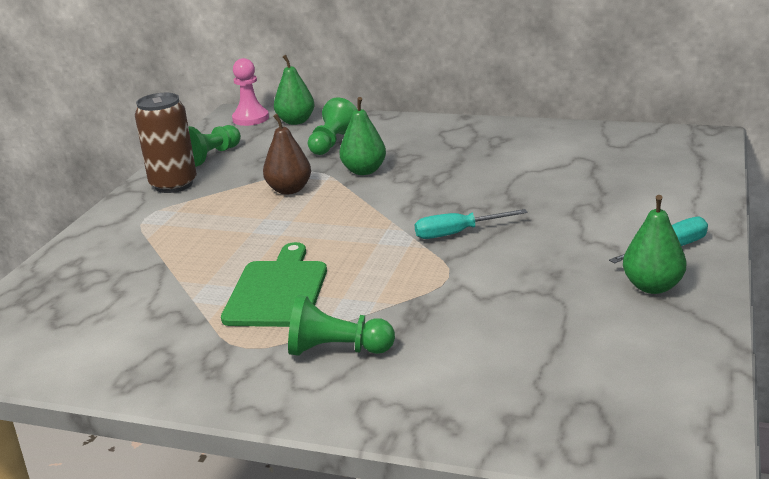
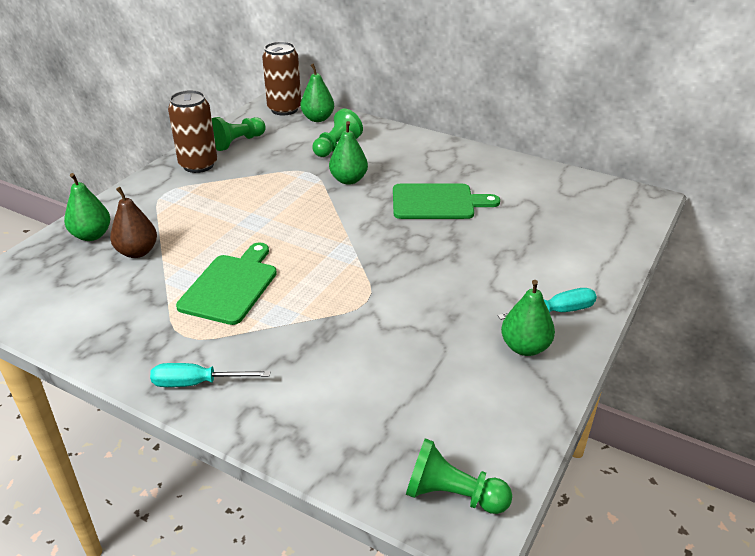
camera: 10 degrees right, 10 degrees up
pink pawn [232,58,269,126] -> brown can [262,42,301,115]
brown pear [263,114,311,195] -> brown pear moved to [110,187,157,258]
green pawn [288,295,395,356] -> green pawn moved to [406,438,512,514]
turquoise screwdriver [415,209,527,239] -> turquoise screwdriver moved to [150,363,270,387]
none -> green pear [64,173,111,241]
none -> green cutting board [393,184,500,219]

